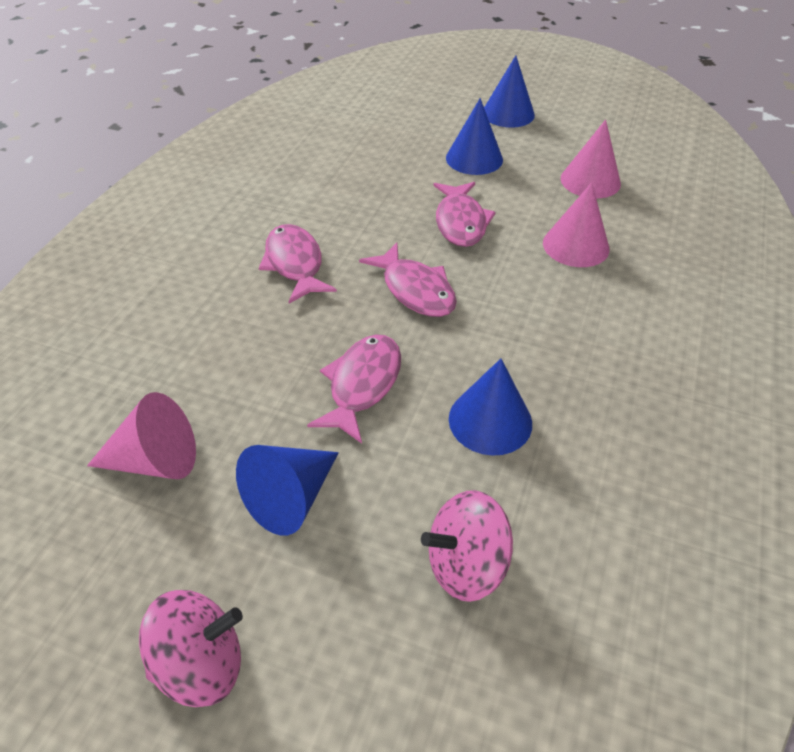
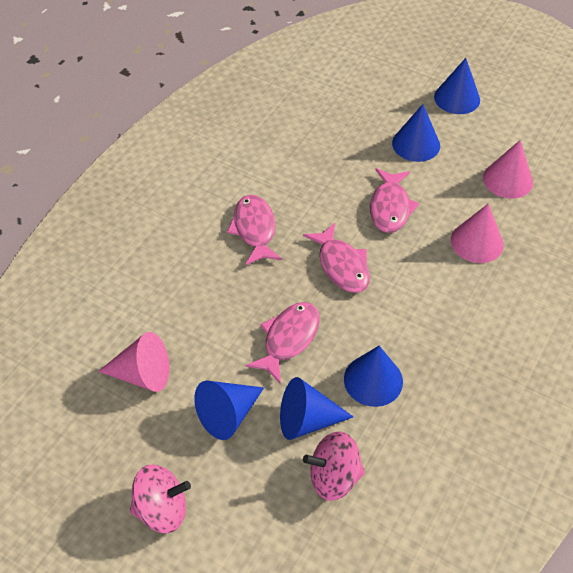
camera: 10 degrees right, 5 degrees up
none -> blue cone [280,377,354,440]

